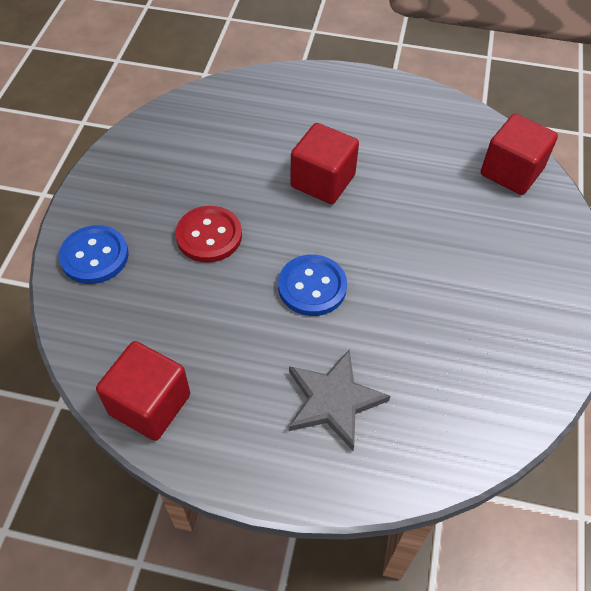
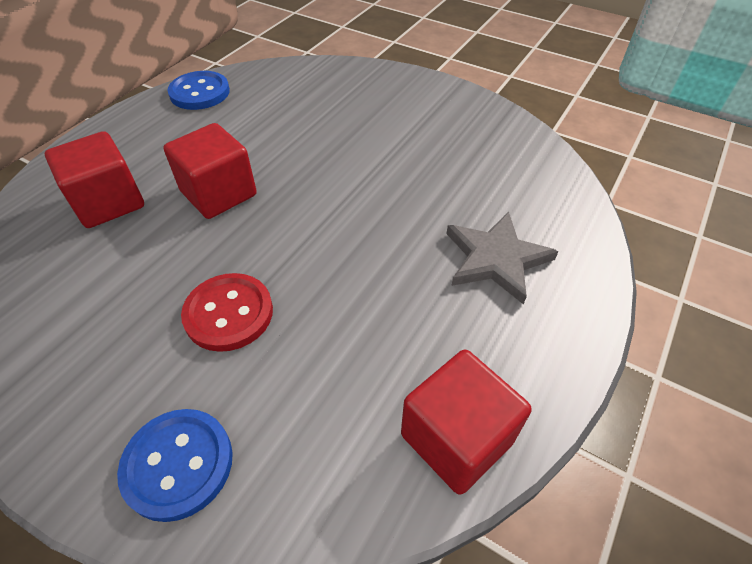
camera: 70 degrees left, 5 degrees down
blue button [278,254,347,316] -> blue button moved to [167,71,230,110]
red cube [481,114,558,195] -> red cube moved to [45,131,144,228]

